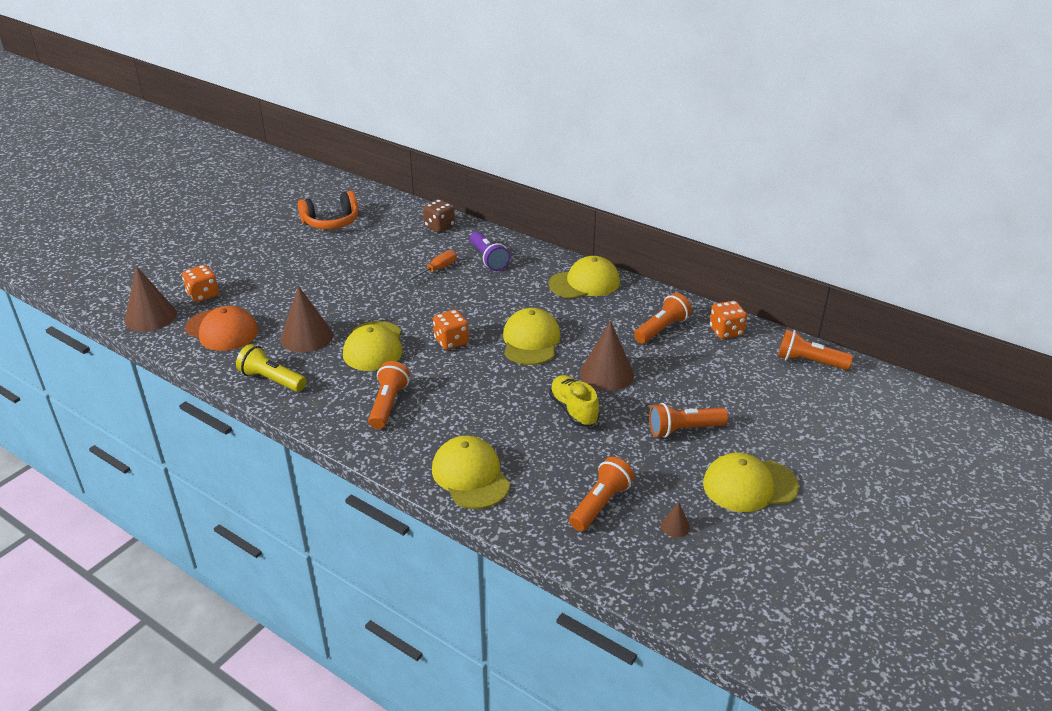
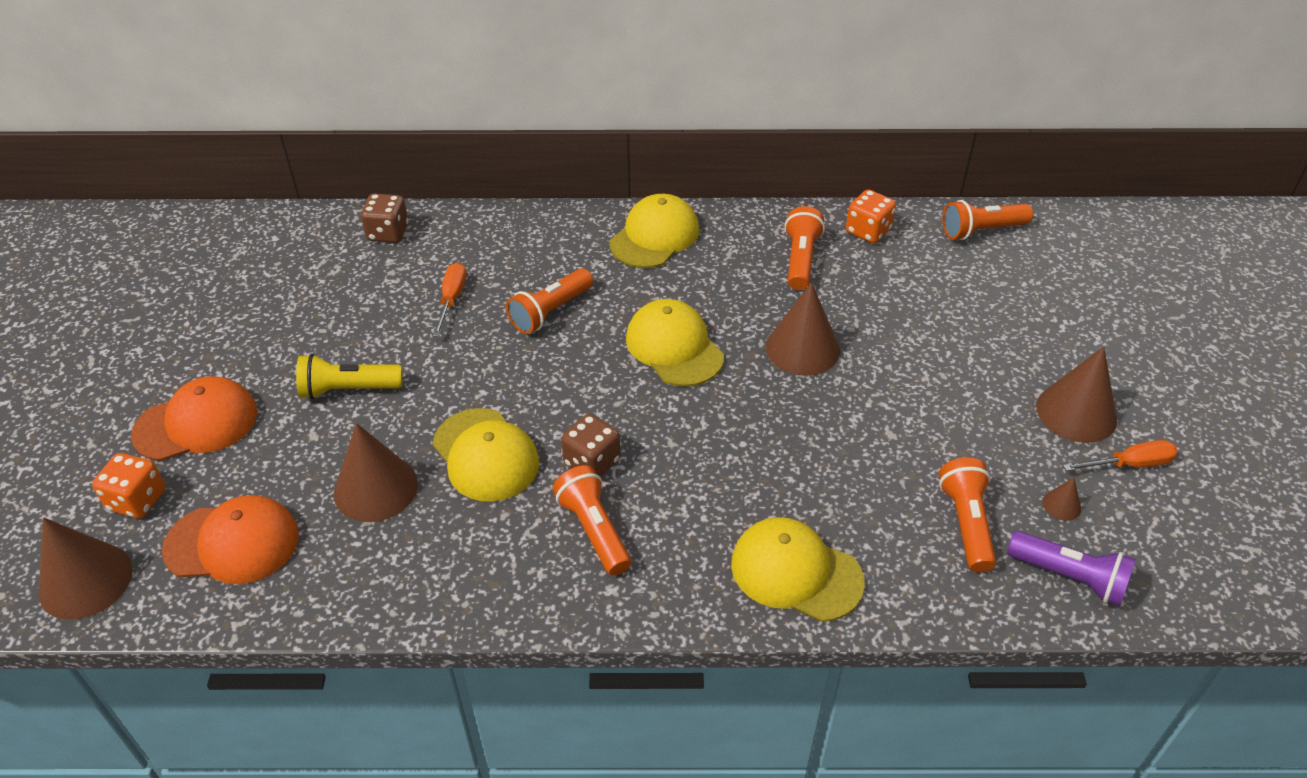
camera: 35 degrees left, 10 degrees up
yellow flashlight [236,344,306,392] -> yellow flashlight moved to [296,354,403,400]
orange headphones [298,191,358,229] -> none
orange dice [433,310,469,350] -> none
purple flashlight [470,231,510,271] -> purple flashlight moved to [1007,531,1136,606]
yellow shoe [549,375,599,426] -> none
orange flashlight [649,403,728,438] -> orange flashlight moved to [506,268,593,334]
yellow cap [703,452,799,512] -> brown cone [1036,347,1117,443]
none -> orange cap [131,376,257,461]
none -> brown dice [561,414,621,477]
none -> orange screwdriver [1063,440,1178,471]

